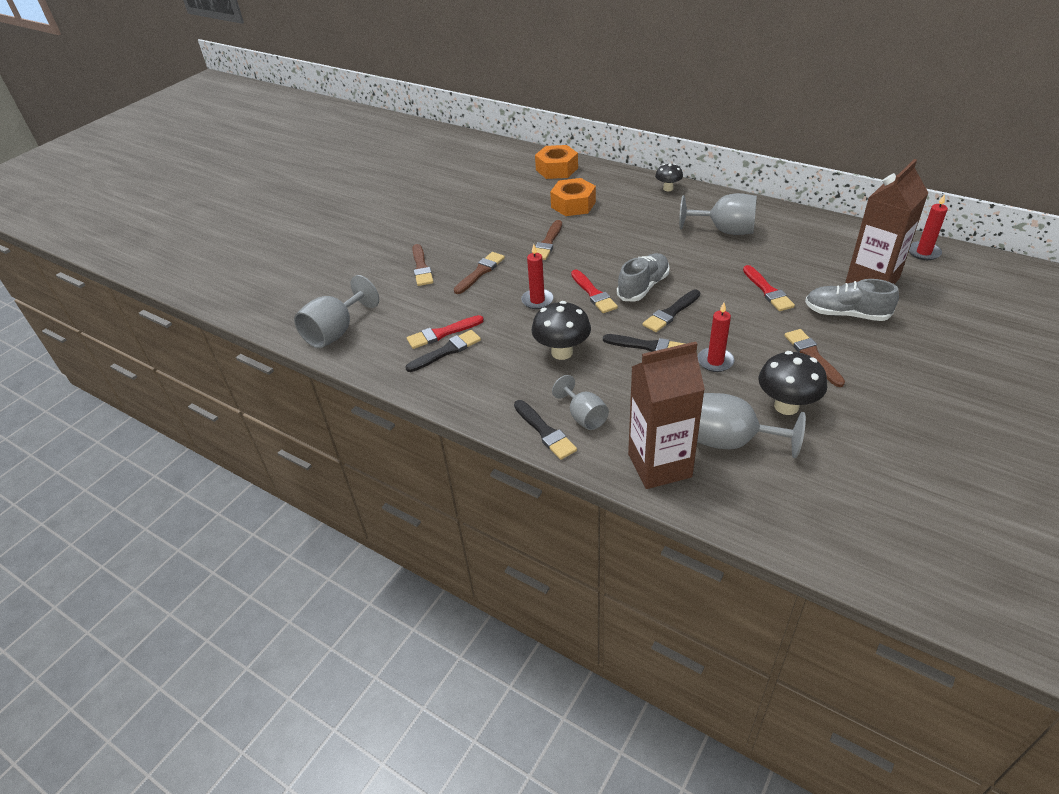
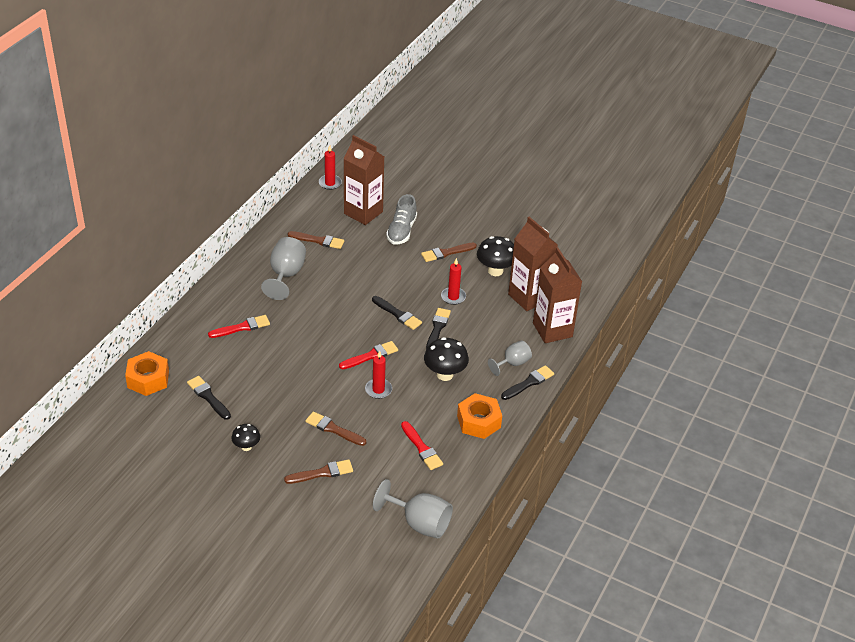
camera: 100 degrees left, 0 degrees up
black brush [405,330,481,372] -> black brush moved to [187,376,231,420]
brown brush [535,220,562,260] -> brown brush moved to [288,231,344,249]
orange nut [550,178,596,216] -> orange nut moved to [457,393,502,439]
grey shoe [617,253,670,302] -> none
black mushroom [655,164,683,191] -> black mushroom moved to [232,424,260,451]
grey goblet [697,393,806,458] -> brown carton [508,217,558,311]
red brush [743,265,795,311] -> red brush moved to [208,315,270,338]

